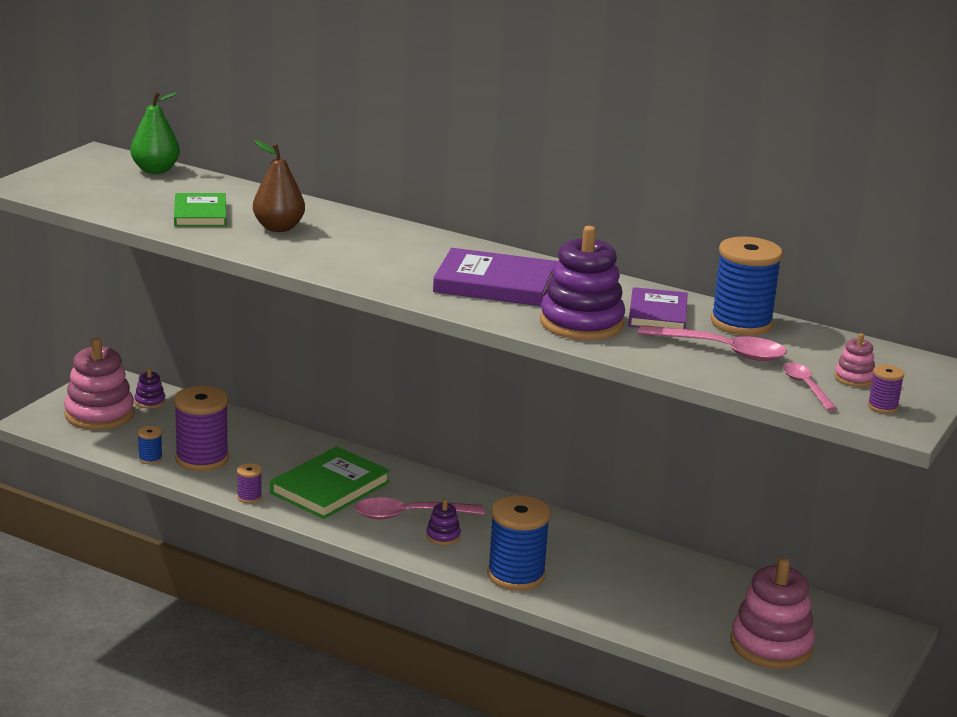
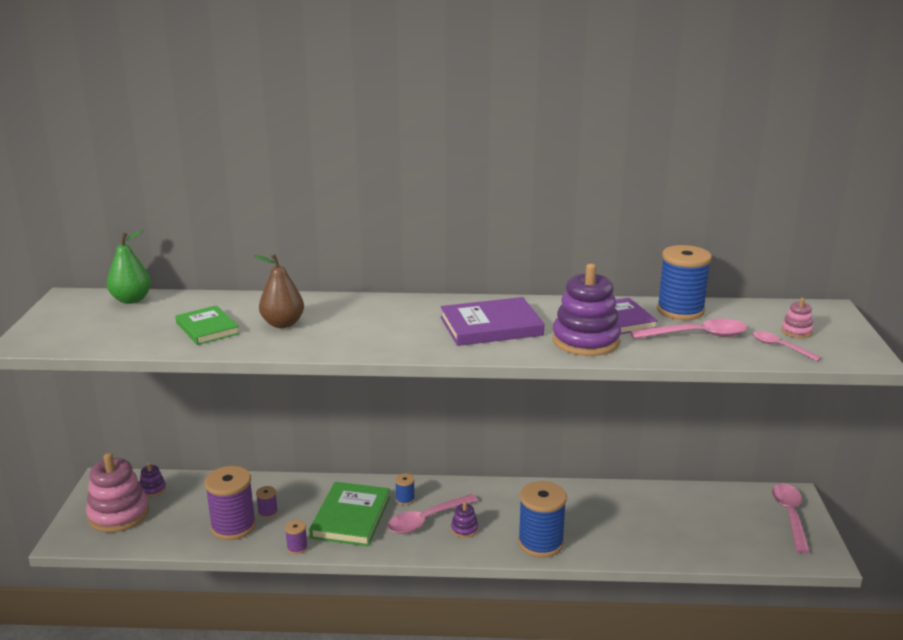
camera: 25 degrees left, 0 degrees up
blue spool [137,426,163,464] -> blue spool moved to [395,473,415,505]
pink stacking toy [731,558,815,669] -> none
purple spool [868,364,904,413] -> purple spool moved to [256,486,278,519]
none -> pink spoon [772,483,810,553]

